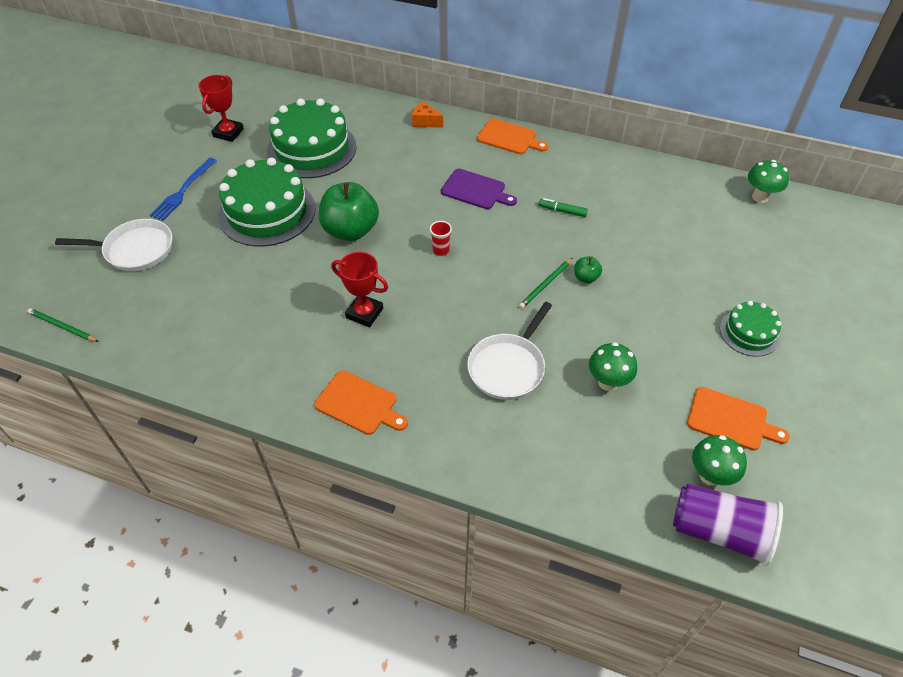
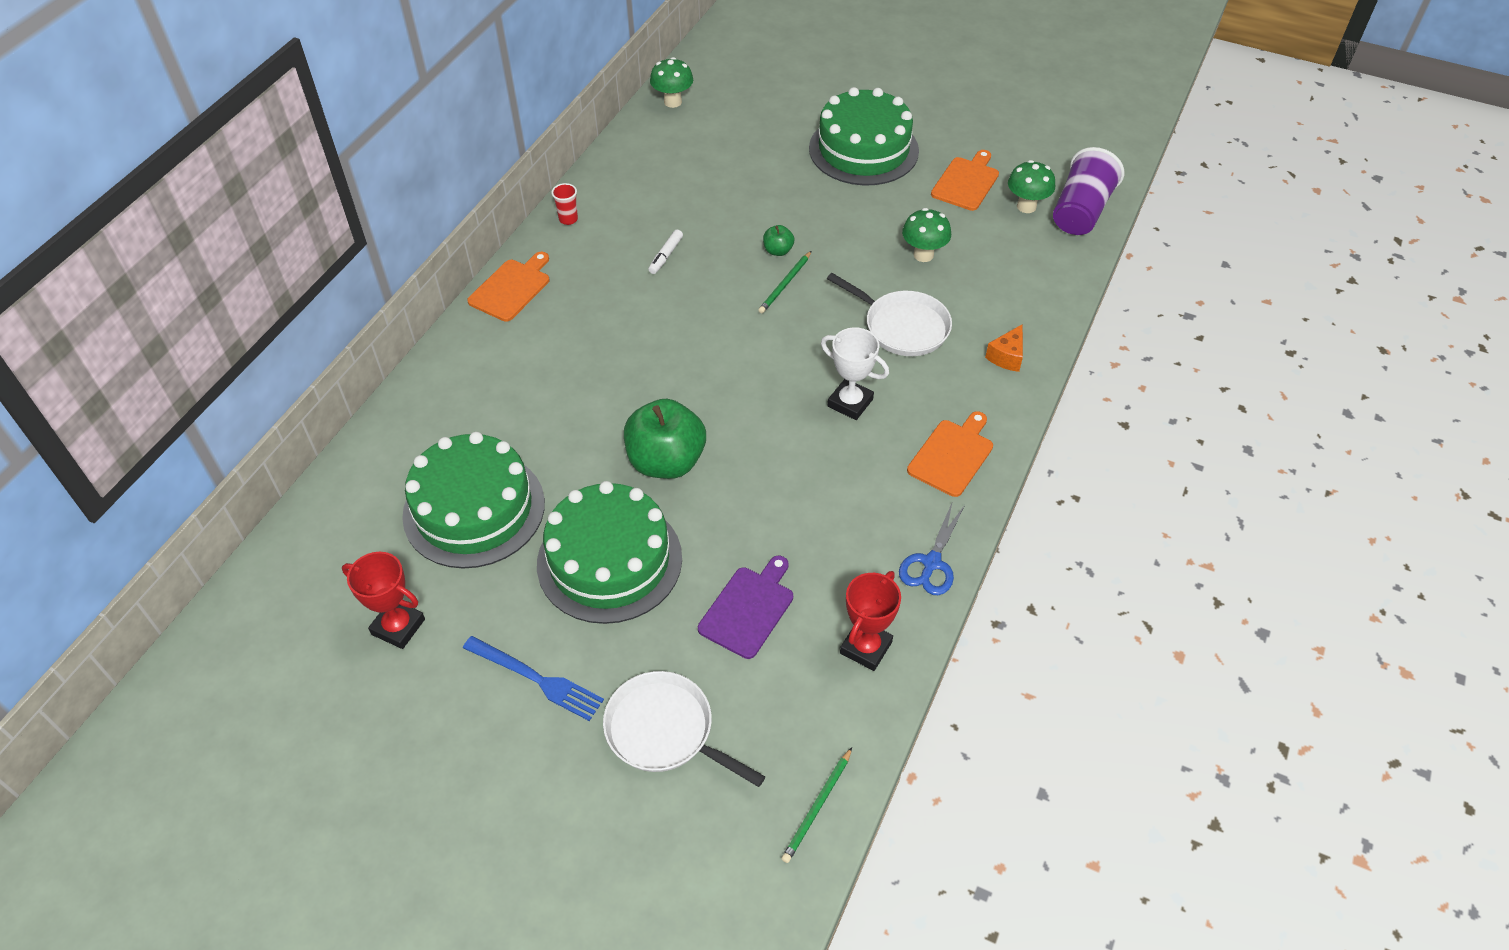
camera: 85 degrees left, 0 degrees up
white pan [55,219,172,271] -> white pan turned 60 degrees counterclockwise [603,671,765,787]
red trophy [331,252,388,327] -> red trophy moved to [840,571,901,671]
orange cheese [412,101,443,128] -> orange cheese moved to [985,324,1023,372]
red cup [430,221,452,256] -> red cup moved to [551,183,578,225]
purple cutting board [441,169,517,209] -> purple cutting board moved to [698,556,793,659]
green pencil [519,258,572,309] -> green pencil turned 75 degrees clockwise [758,251,811,313]
green marker [538,198,588,217] -> white marker [648,230,683,274]
green cake [720,301,781,357] -> green cake [809,87,919,185], size x1.88
none -> white trophy [821,327,889,420]
none -> blue scissors [899,501,965,595]

